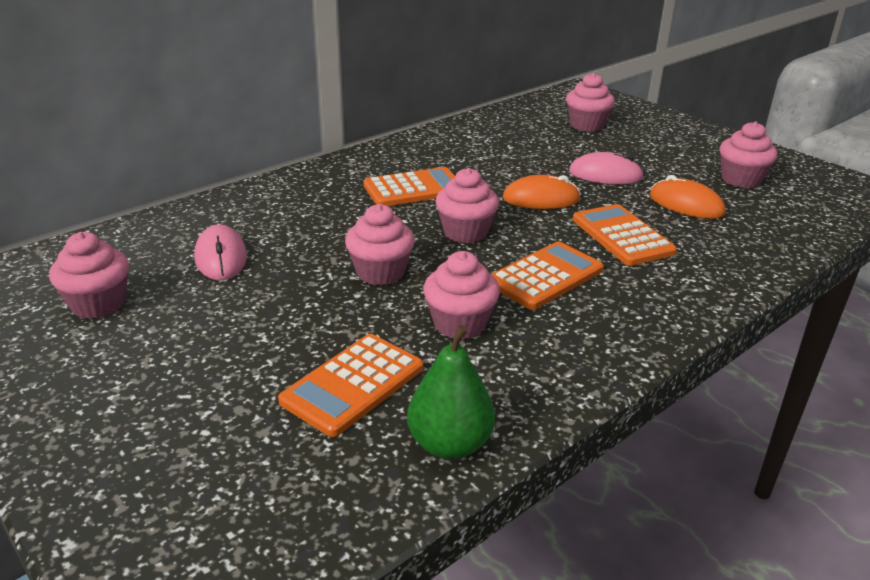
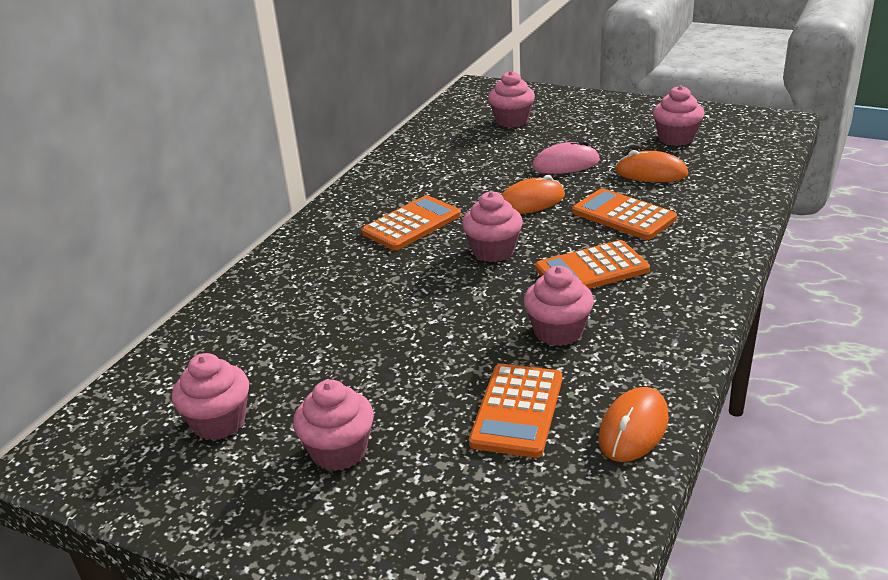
camera: 20 degrees left, 0 degrees up
pink mouse [194,224,247,280] -> none
pink cupcake [345,204,415,286] -> pink cupcake moved to [293,379,374,471]
green pear [407,325,495,459] -> orange mouse [599,387,669,462]
orange calculator [491,241,604,310] -> orange calculator turned 135 degrees counterclockwise [535,240,650,289]

